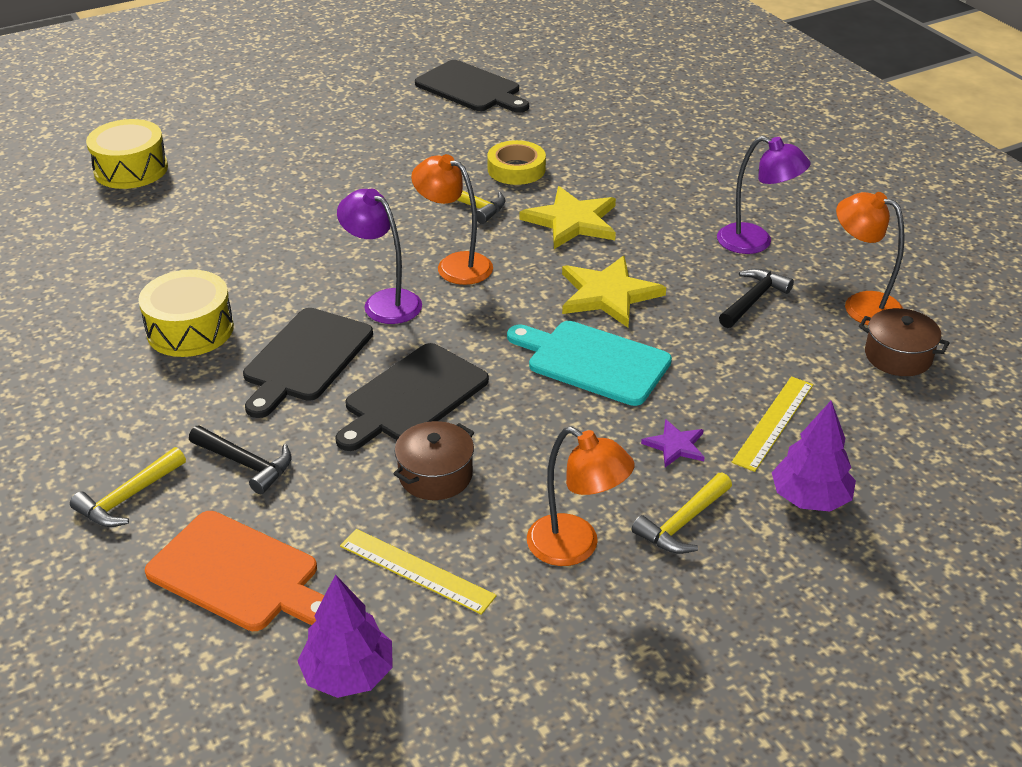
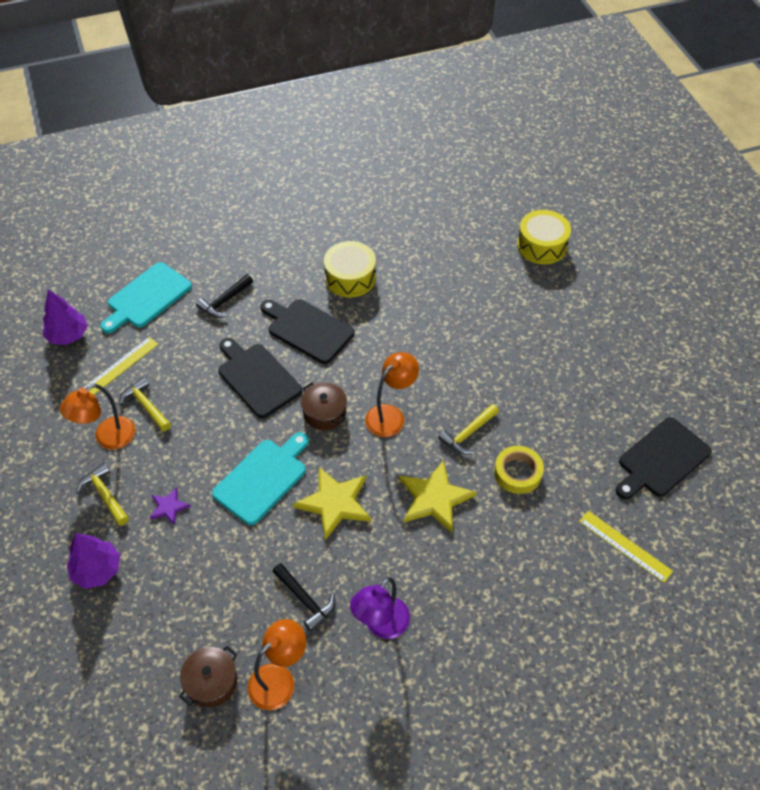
camera: 100 degrees right, 15 degrees up
yellow hammer [70,447,186,527] -> yellow hammer moved to [119,377,171,431]
orange cutting board [145,511,325,631] -> turquoise cutting board [100,262,192,333]
purple lamp [337,189,422,324] -> none
brown pot [393,421,474,500] -> brown pot moved to [301,382,347,430]
yellow ruler [732,376,813,472] -> yellow ruler moved to [579,511,673,583]

